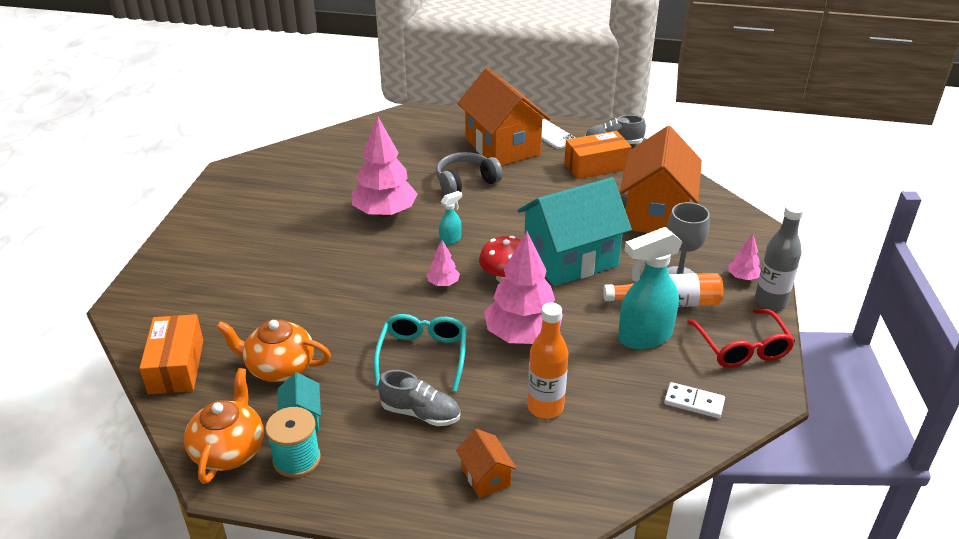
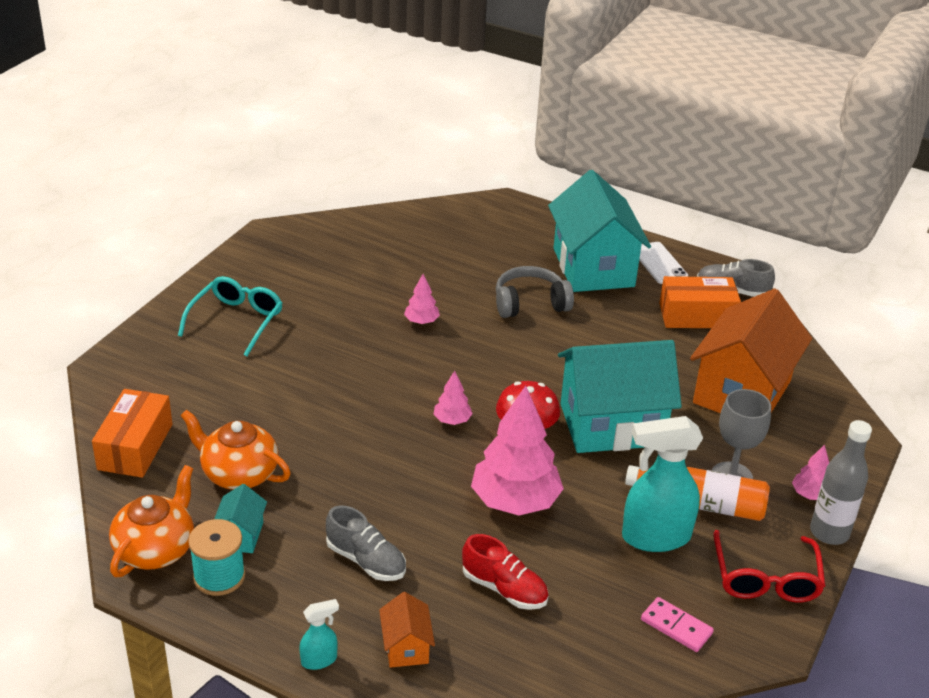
camera: 15 degrees right, 0 degrees up
pink tree [352,116,417,217] -> pink tree [404,274,440,324], size x0.46
turquoise glasses [374,314,467,392] -> turquoise glasses moved to [178,276,283,357]
turquoise spray bottle [439,191,462,245] -> turquoise spray bottle moved to [299,599,339,670]
orange house [457,68,550,166] -> turquoise house [548,170,651,292]
orange bottle [527,302,568,419] -> red shoe [462,534,549,610]
white domino [664,382,725,418] -> pink domino [641,597,714,652]

